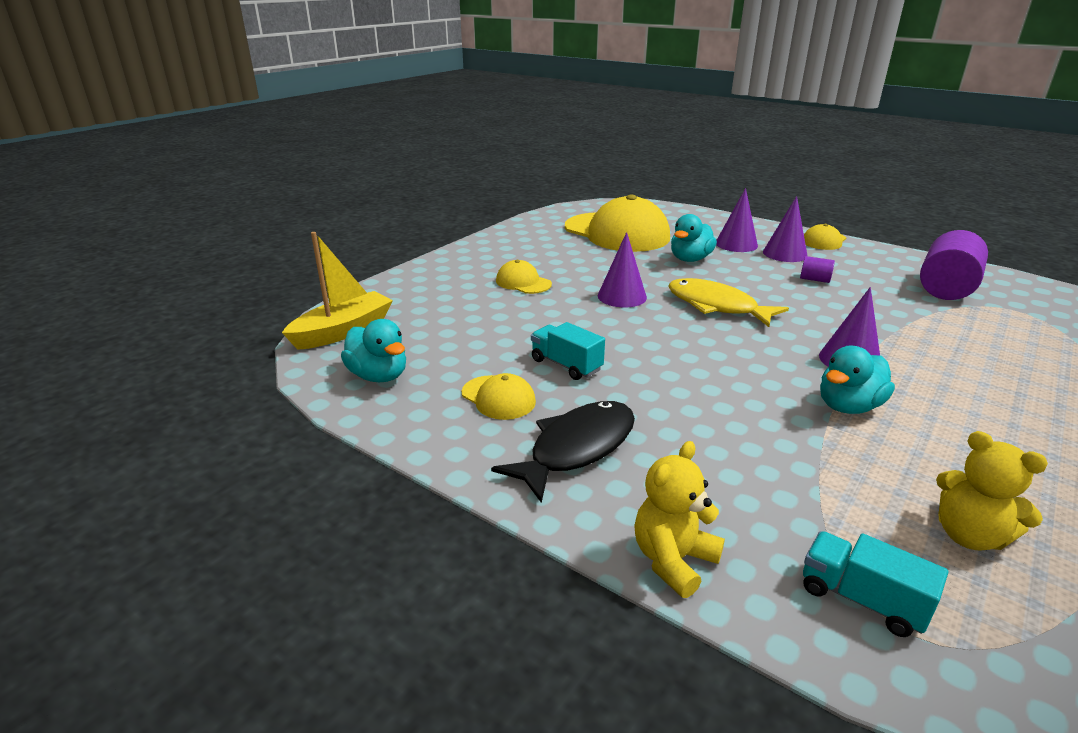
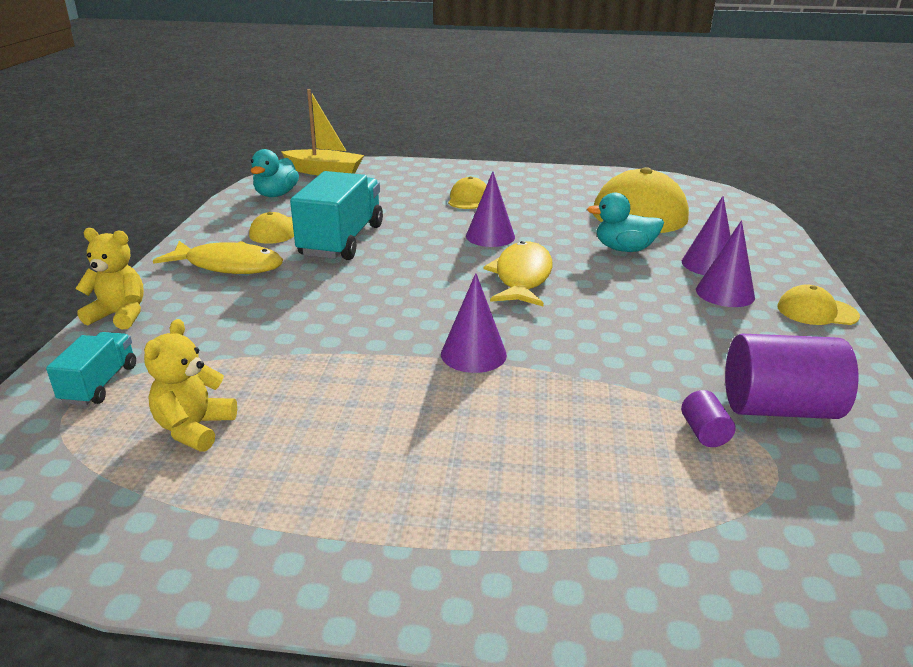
camera: 60 degrees right, 0 degrees up
black fish [491,401,635,503] -> yellow fish [153,241,283,274]
turquoise truck [531,322,605,380] -> turquoise truck [290,171,383,260], size x1.90
purple cylinder [800,256,835,283] -> purple cylinder moved to [681,390,736,447]
turquoise duck [820,346,895,414] -> none

